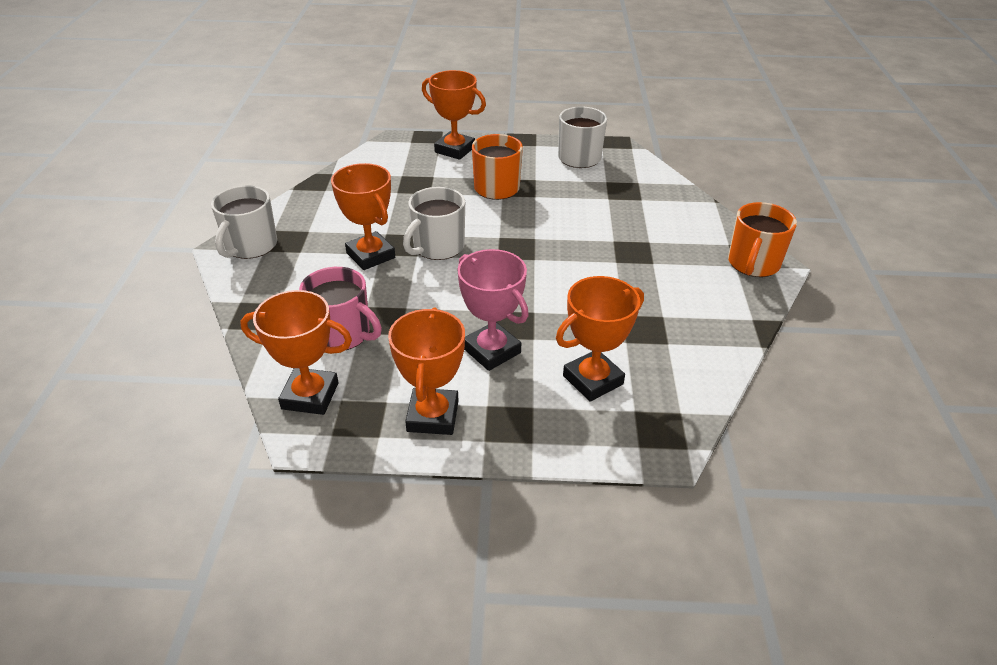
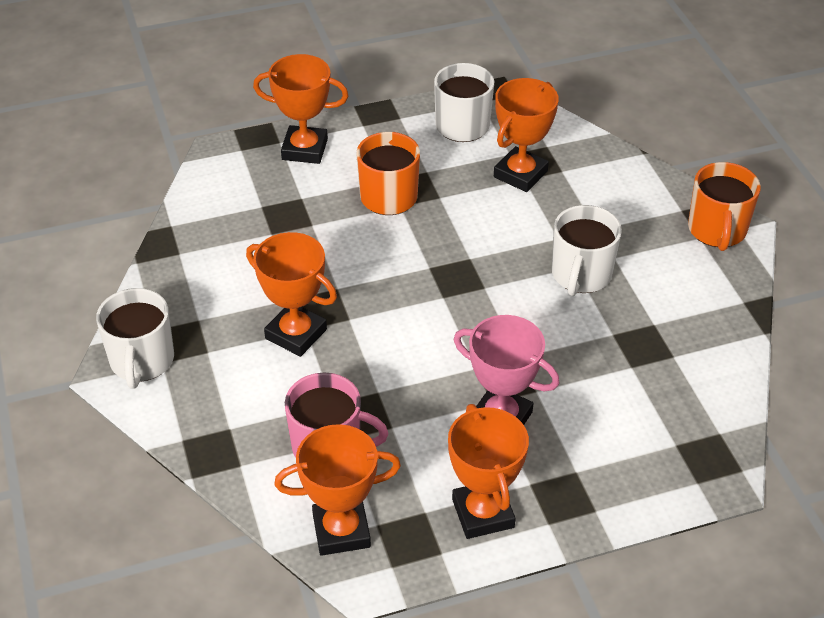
camera: 20 degrees left, 5 degrees up
white mug [403,187,465,260] -> white mug moved to [552,205,622,296]
orange trophy [556,276,644,402] -> orange trophy moved to [494,78,559,192]

